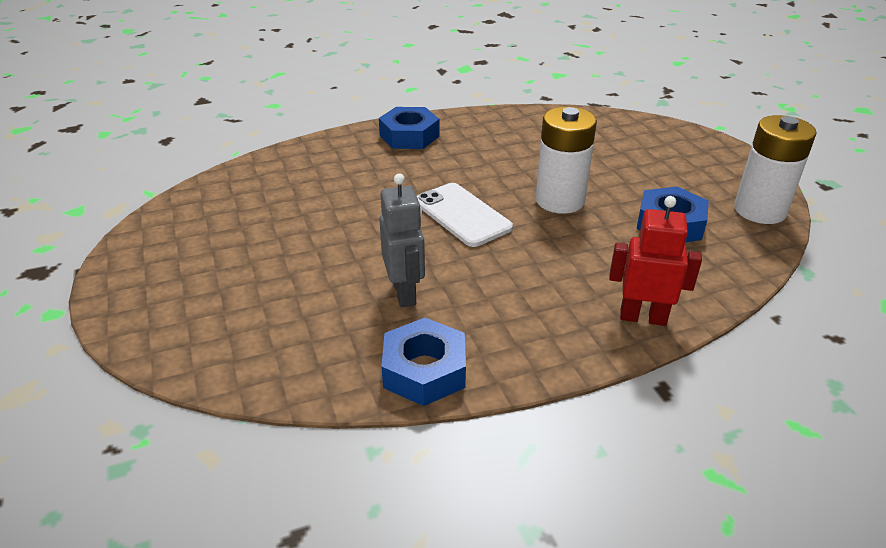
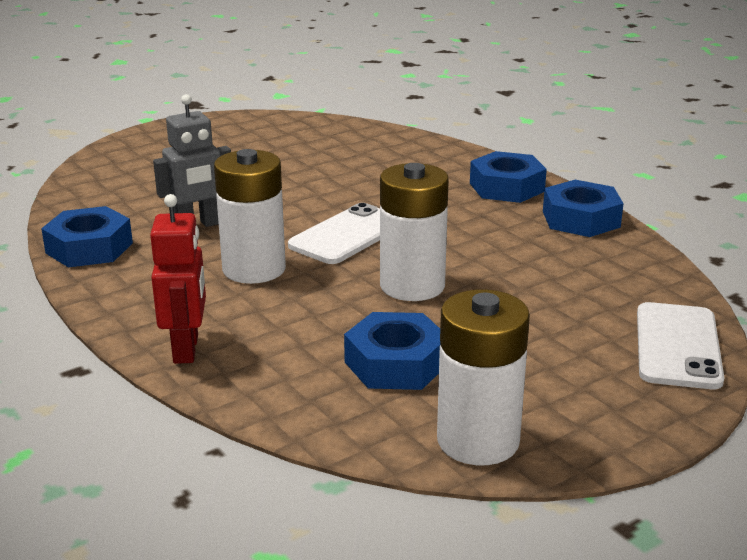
camera: 75 degrees right, 10 degrees down
none -> white battery [214,149,286,284]
none -> blue nut [543,180,624,237]
none -> white phone [637,302,724,389]

